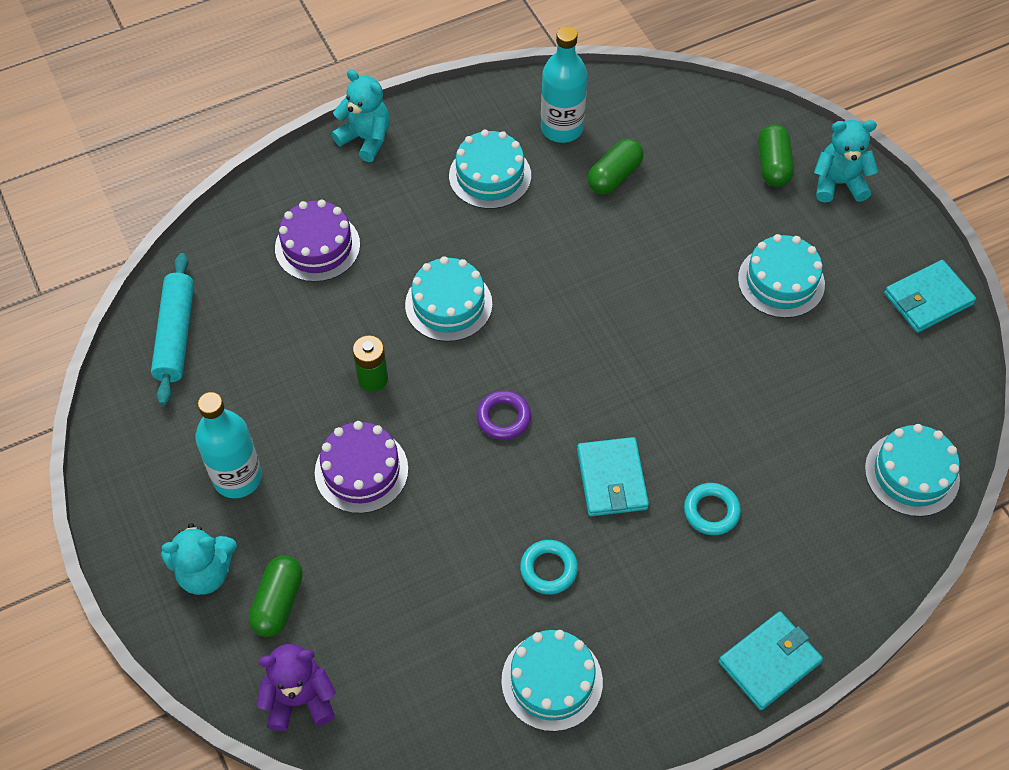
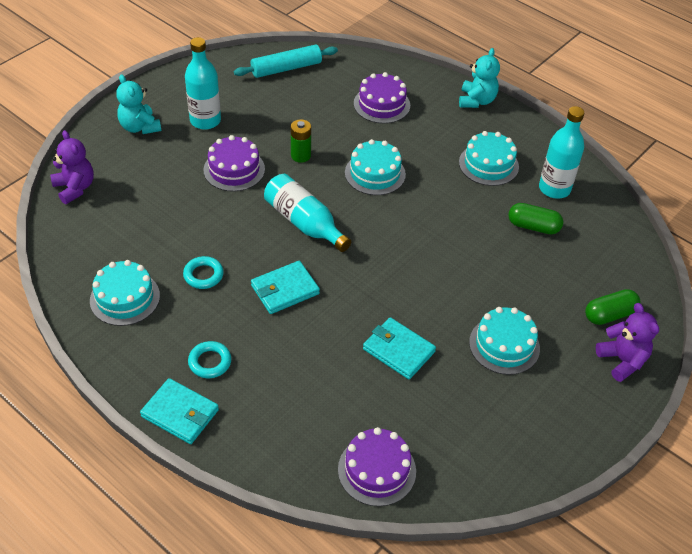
camera: 65 degrees right, 10 degrees down
green capsule [249,556,303,637] -> none
purple ring [477,390,531,440] -> turquoise bottle [264,174,351,252]
turquoise ring [684,483,741,535] -> turquoise ring moved to [188,341,231,378]
turquoise teddy bear [814,120,878,203] -> purple teddy bear [596,303,659,382]
turquoise cake [865,424,960,517] -> purple cake [338,427,416,507]
turquoise wallet [884,260,976,333] -> turquoise wallet moved to [363,317,436,380]

